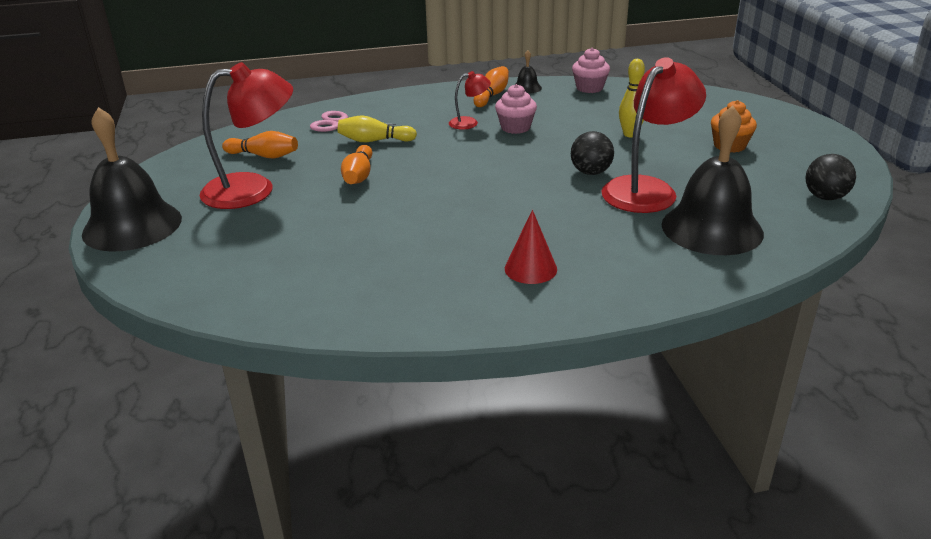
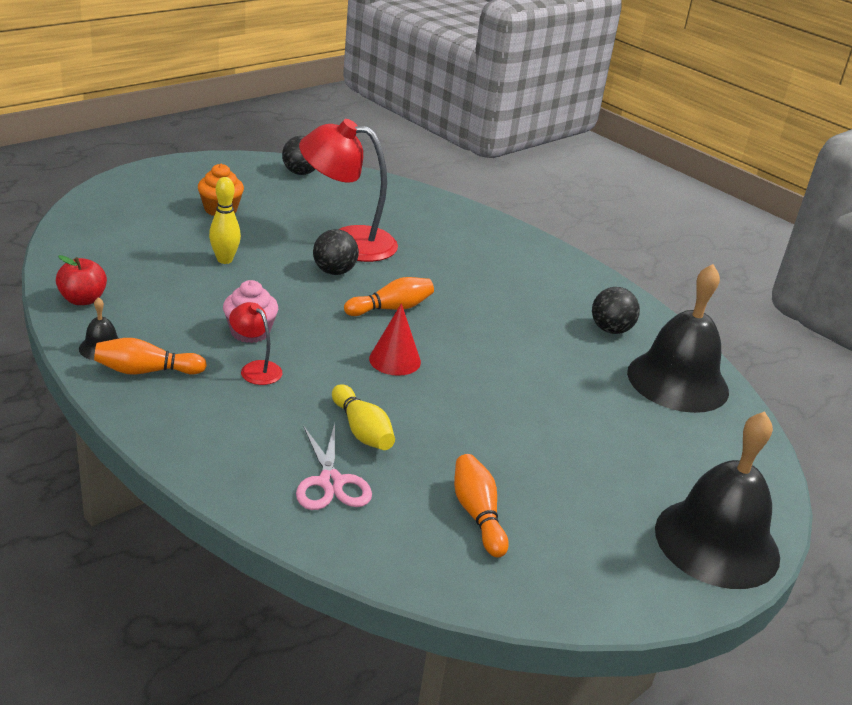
camera: 125 degrees left, 0 degrees up
red lamp [200,62,293,209] -> none
orange bowling pin [341,145,372,184] -> orange bowling pin moved to [344,277,434,316]
red cone [505,210,557,284] -> red cone moved to [369,303,421,376]
pink cupcake [572,48,610,93] -> red apple [56,255,107,305]
black bell [662,105,764,255] -> black bell moved to [627,264,729,413]
none -> black ball [592,287,640,334]

